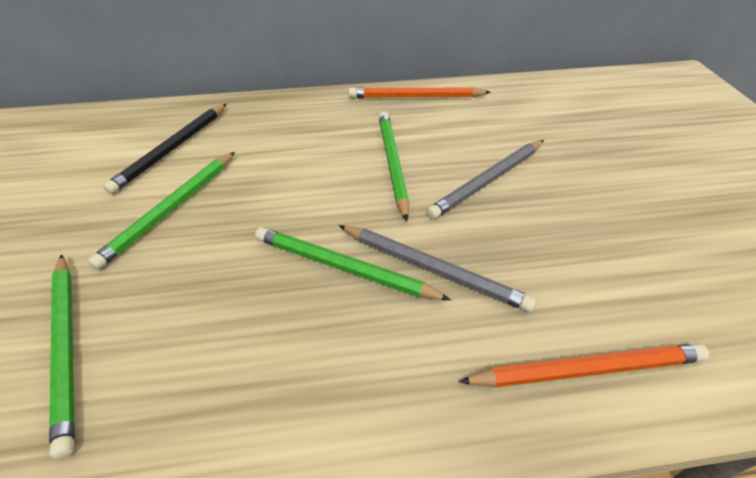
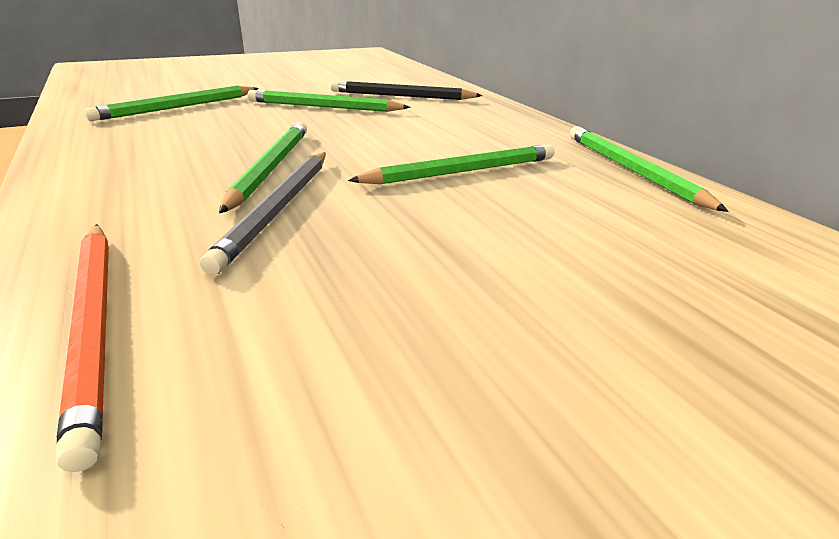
camera: 70 degrees right, 15 degrees down
orange pencil [348,87,491,98] -> green pencil [570,126,729,212]
grey pencil [426,140,544,219] -> none

